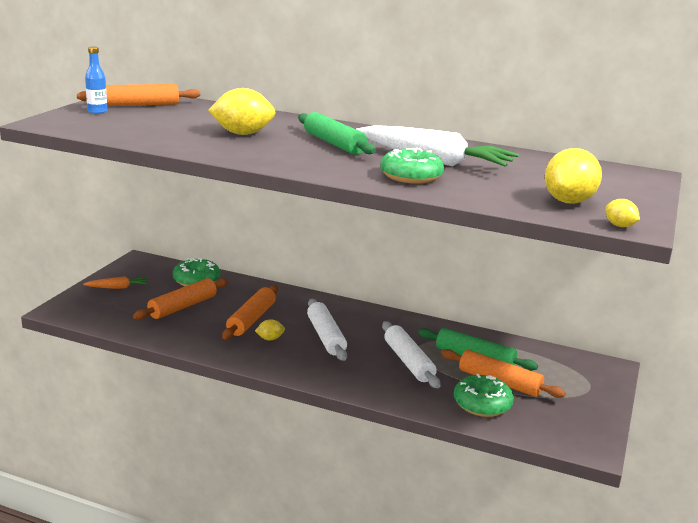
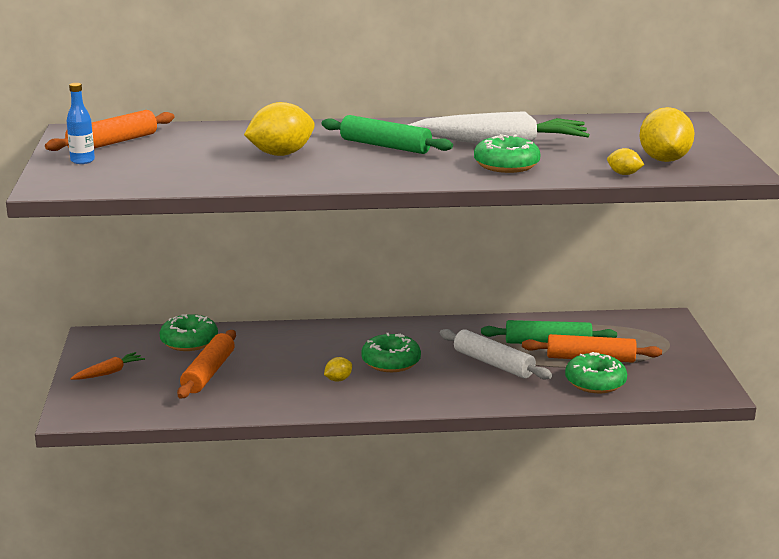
camera: 25 degrees left, 0 degrees up
orange rolling pin [222,285,278,339] -> none
white rolling pin [307,299,347,361] -> green donut [361,333,421,372]
yellow lemon [605,199,640,227] -> yellow lemon moved to [607,148,644,175]

